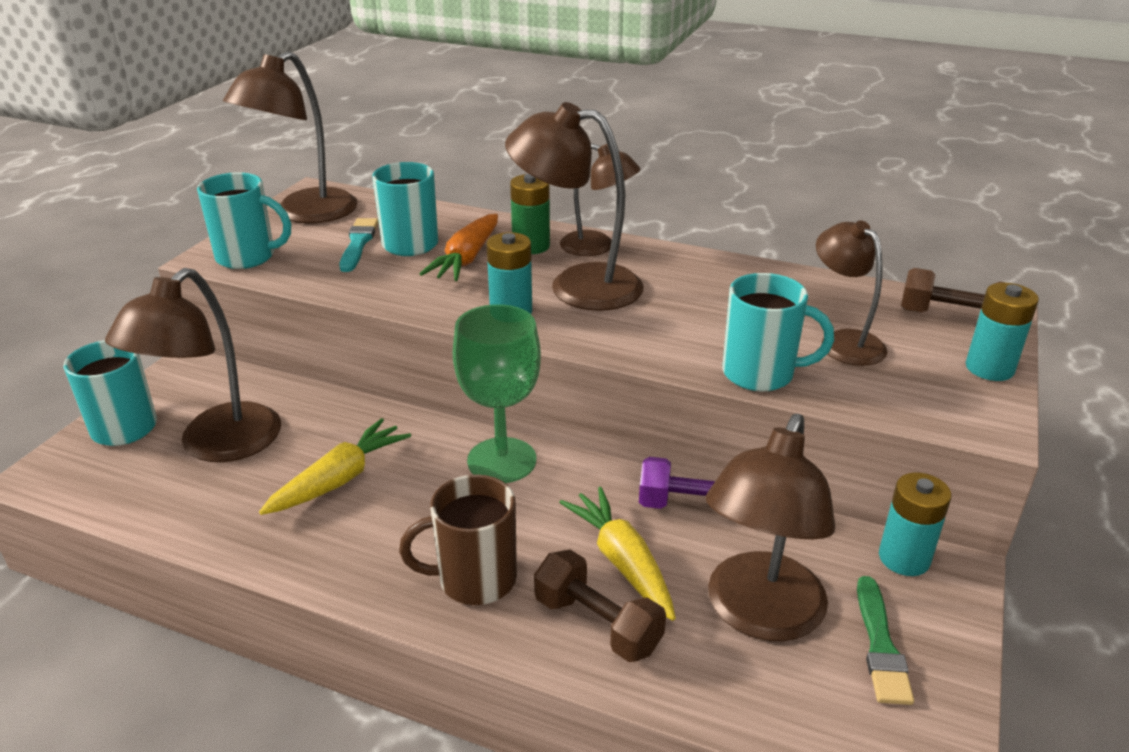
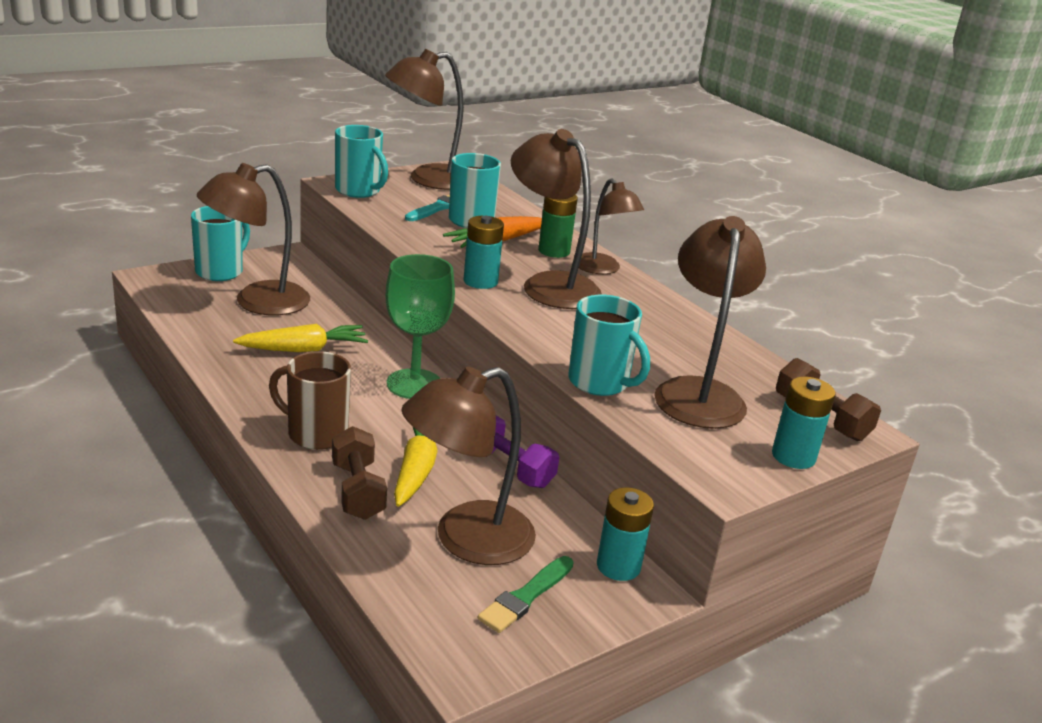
camera: 30 degrees right, 5 degrees down
brown lamp [816,220,888,366] -> brown lamp [654,216,766,429], size x1.58

